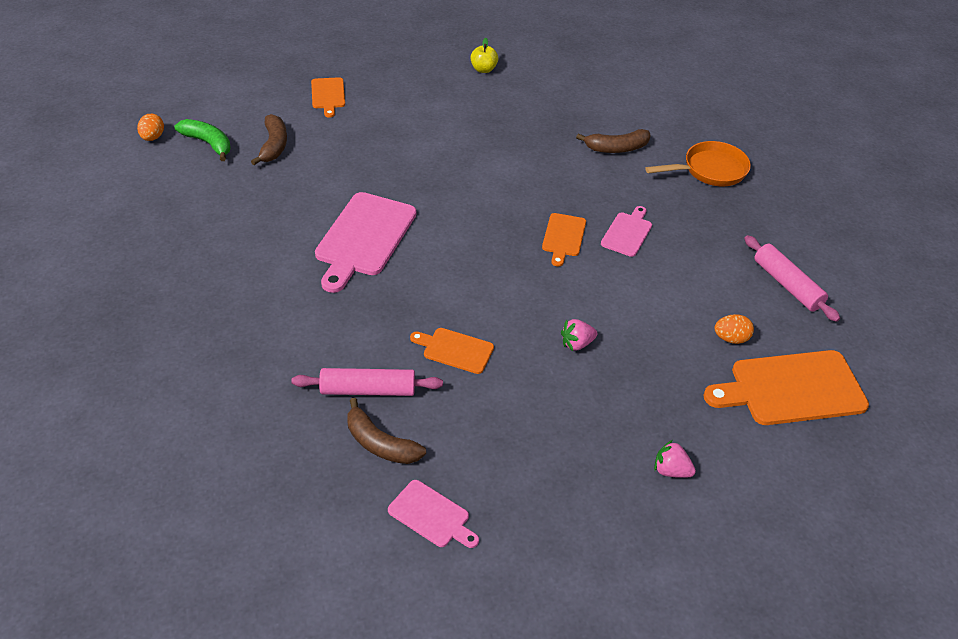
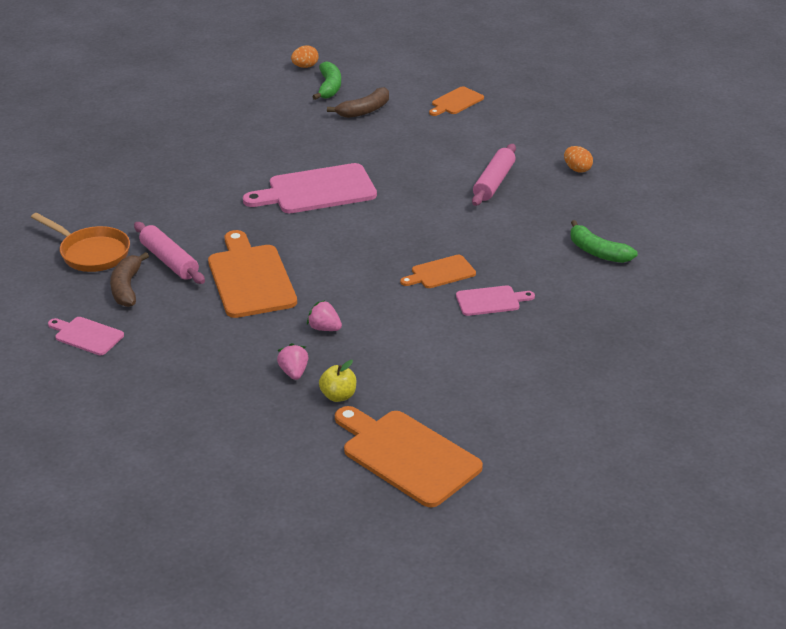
camera: 55 degrees right, 10 degrees down
pink cutting board [388,480,479,548] -> pink cutting board turned 120 degrees clockwise [48,317,124,355]
orange cutting board [410,328,494,374] -> orange cutting board [208,230,297,318], size x1.87
yellow apple [470,38,498,73] -> yellow apple moved to [319,360,356,402]
brown banana [576,129,651,153] -> green banana [570,220,638,263]
orange pan [645,141,751,186] -> orange pan moved to [31,213,130,272]
pink strawberry [654,440,696,478] -> pink strawberry moved to [277,343,308,380]
orange egg [714,314,754,344] -> orange egg moved to [564,146,593,173]
pink rolling pin [744,235,840,322] -> pink rolling pin moved to [472,144,516,206]

